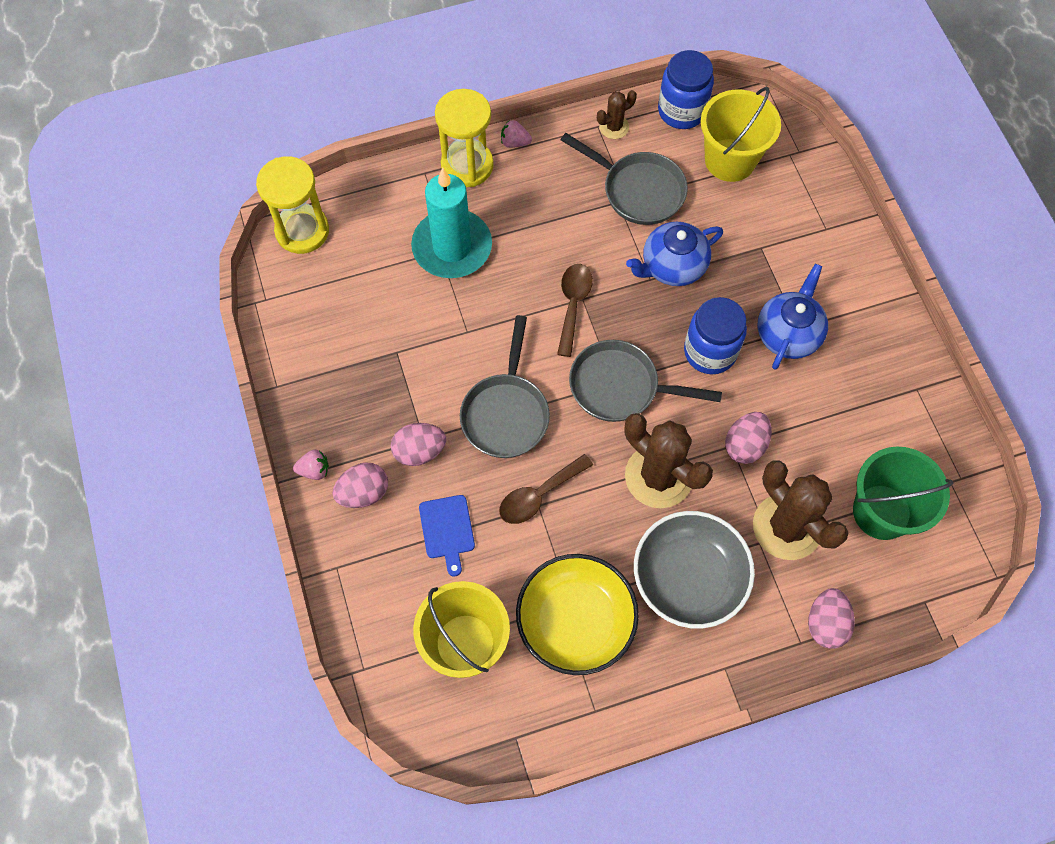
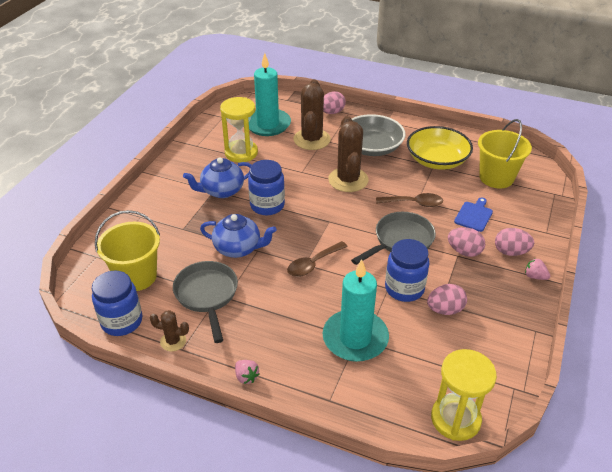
camera: 140 degrees left, 25 degrees down
yellow hourglass [435,89,494,187] -> yellow hourglass moved to [220,97,258,162]
grey pan [569,340,722,422] -> none
pink egg [725,412,772,464] -> pink egg moved to [427,284,467,315]
green bucket [853,447,953,540] -> turquoise candle [249,53,291,136]
none -> blue jar [385,239,430,302]

